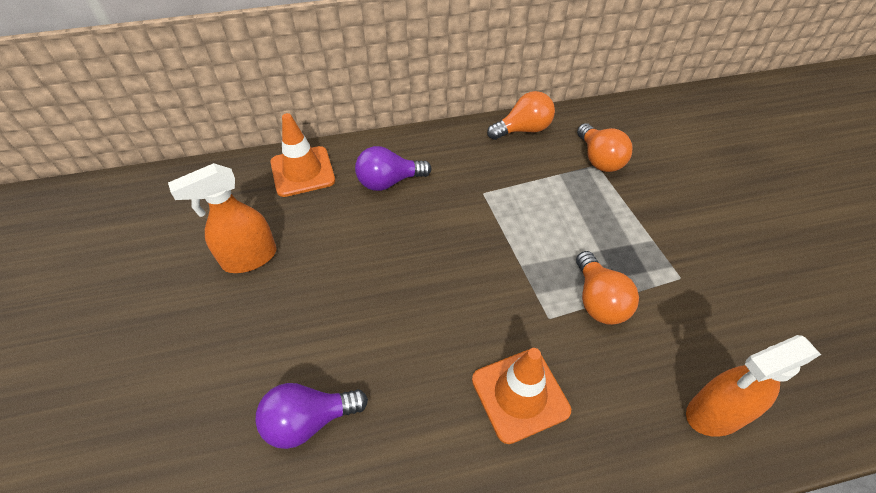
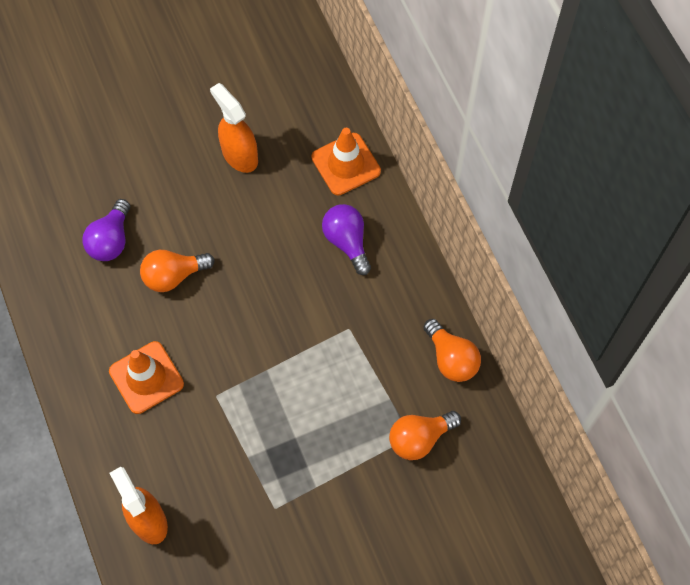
camera: 80 degrees right, 15 degrees up
purple light bulb [255,383,368,449] -> purple light bulb turned 135 degrees counterclockwise [82,199,130,261]
orange light bulb [576,251,639,325] -> orange light bulb moved to [140,250,215,292]

